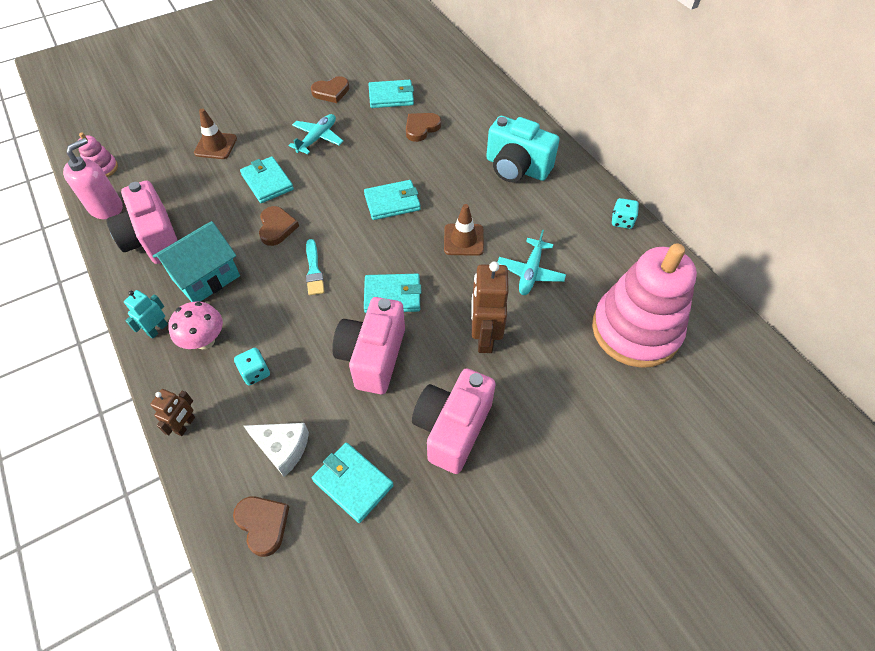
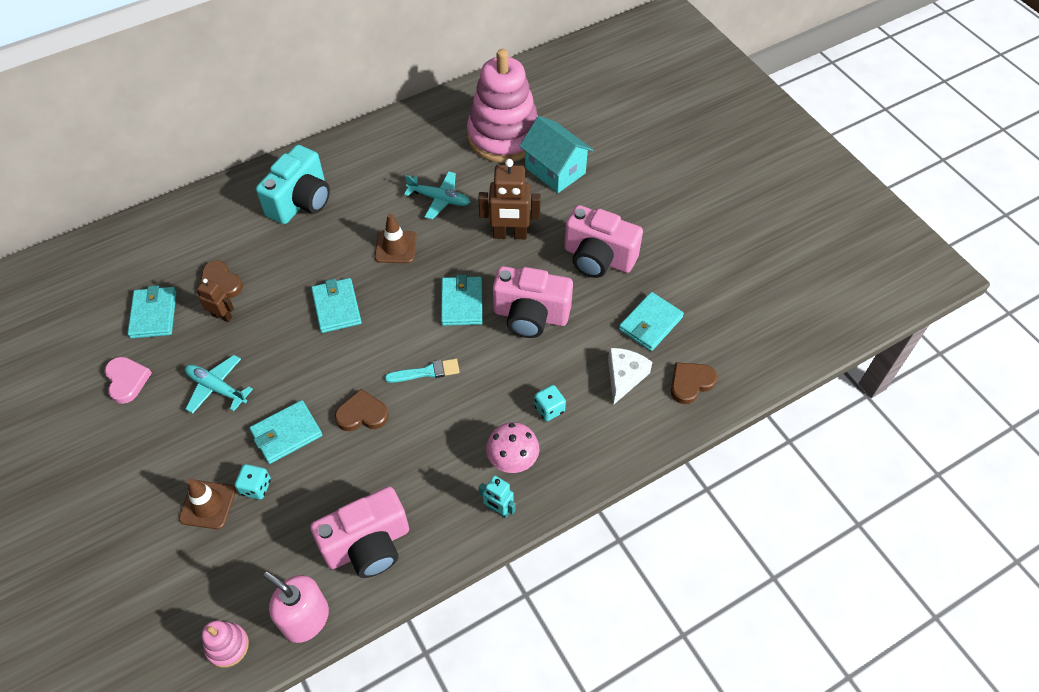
camera: 90 degrees left, 0 degrees up
brown robot [150,389,195,436] -> brown robot moved to [197,279,234,322]
turquoise house [153,221,240,302] -> turquoise house moved to [519,116,593,193]
brown heart [311,76,350,103] -> pink heart [105,357,152,404]
turquoise dice [612,198,639,229] -> turquoise dice moved to [235,464,271,499]

